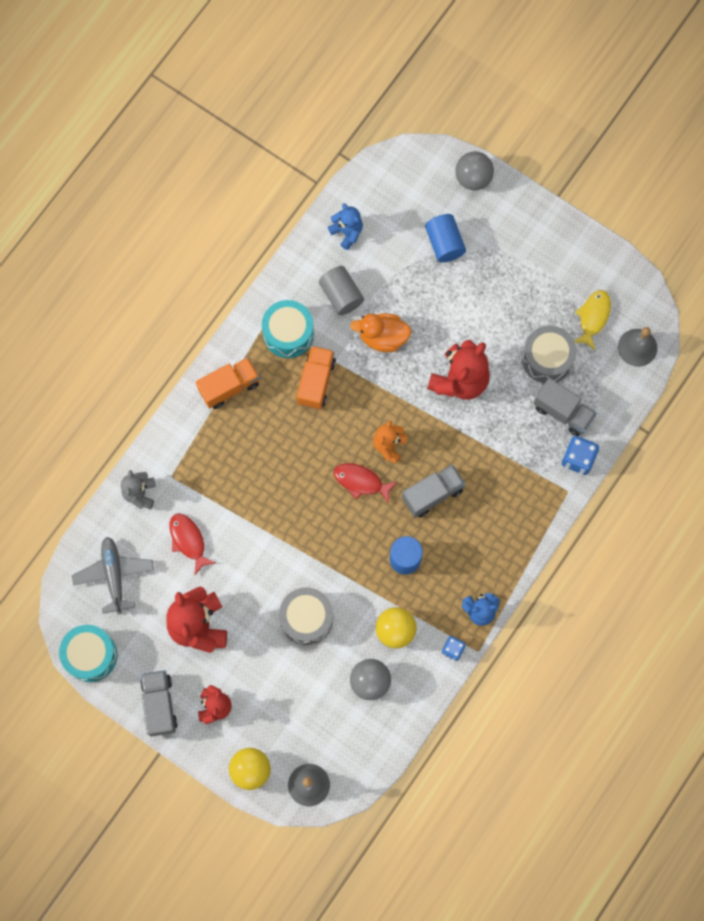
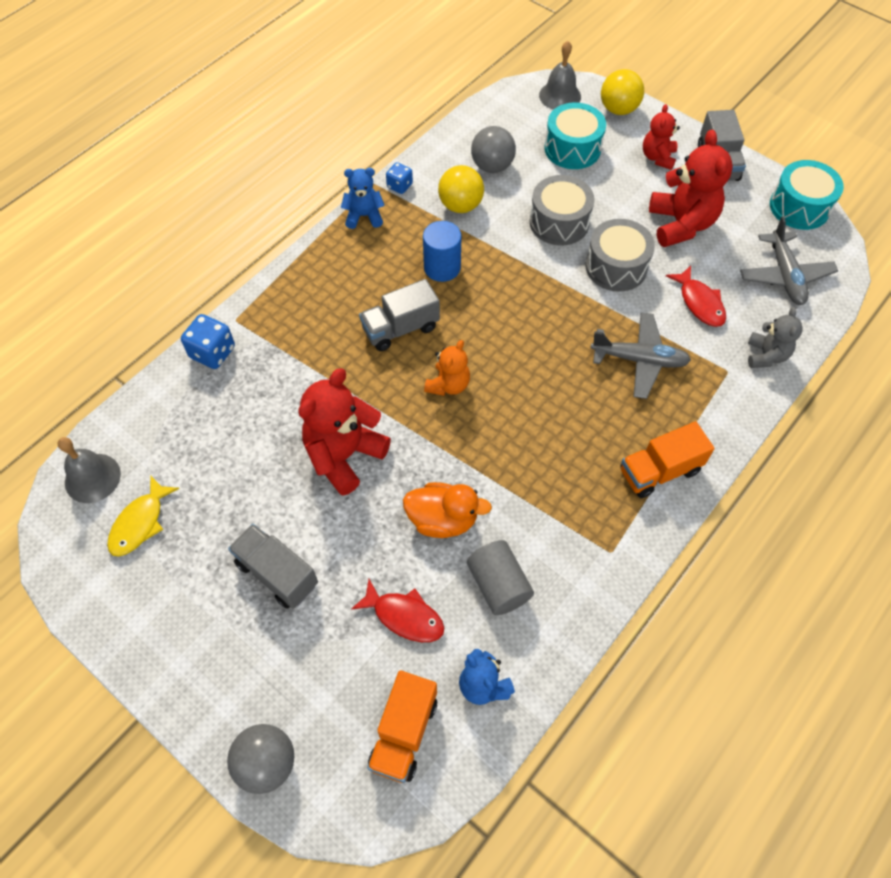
camera: 175 degrees left, 15 degrees down
turquoise drum [262,300,314,358] -> turquoise drum moved to [544,103,606,169]
orange truck [297,346,336,409] -> orange truck moved to [367,670,437,783]
red fish [334,463,397,504] -> red fish moved to [351,579,444,642]
blue cylinder [425,214,466,263] -> none
grey drum [522,326,577,383] -> grey drum moved to [586,219,655,292]
grey truck [533,378,597,436] -> grey truck moved to [228,524,318,609]
none -> grey plane [591,312,691,399]

